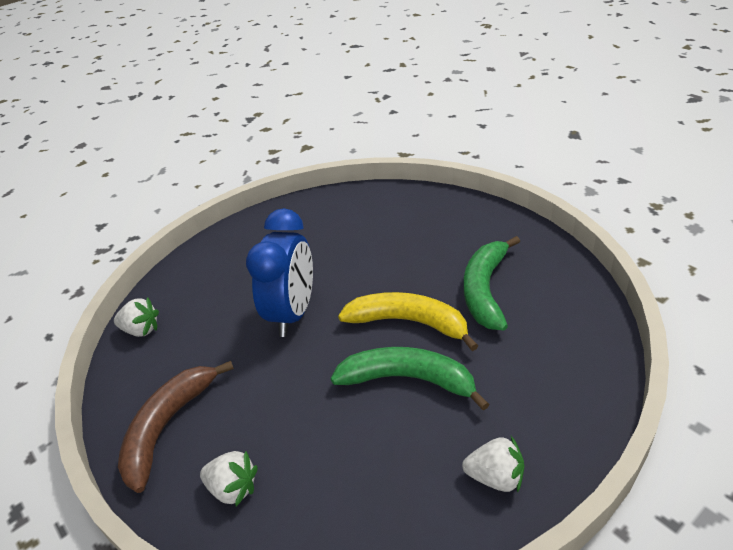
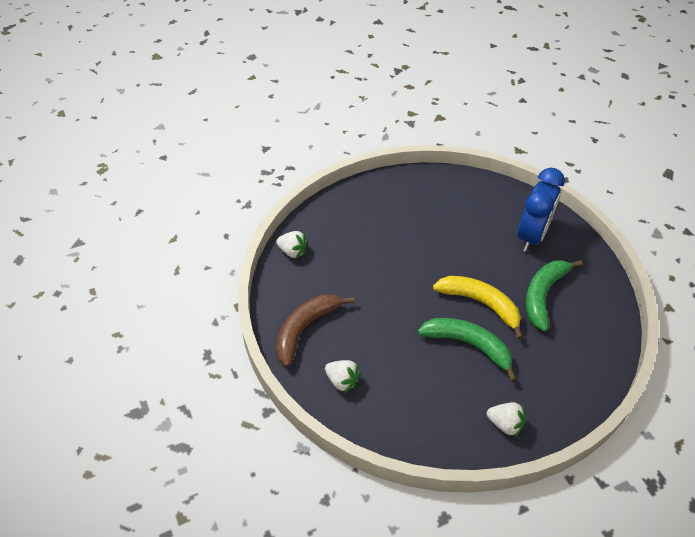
camera: 10 degrees right, 10 degrees up
blue clock [246,208,313,337] -> blue clock moved to [517,168,565,252]

